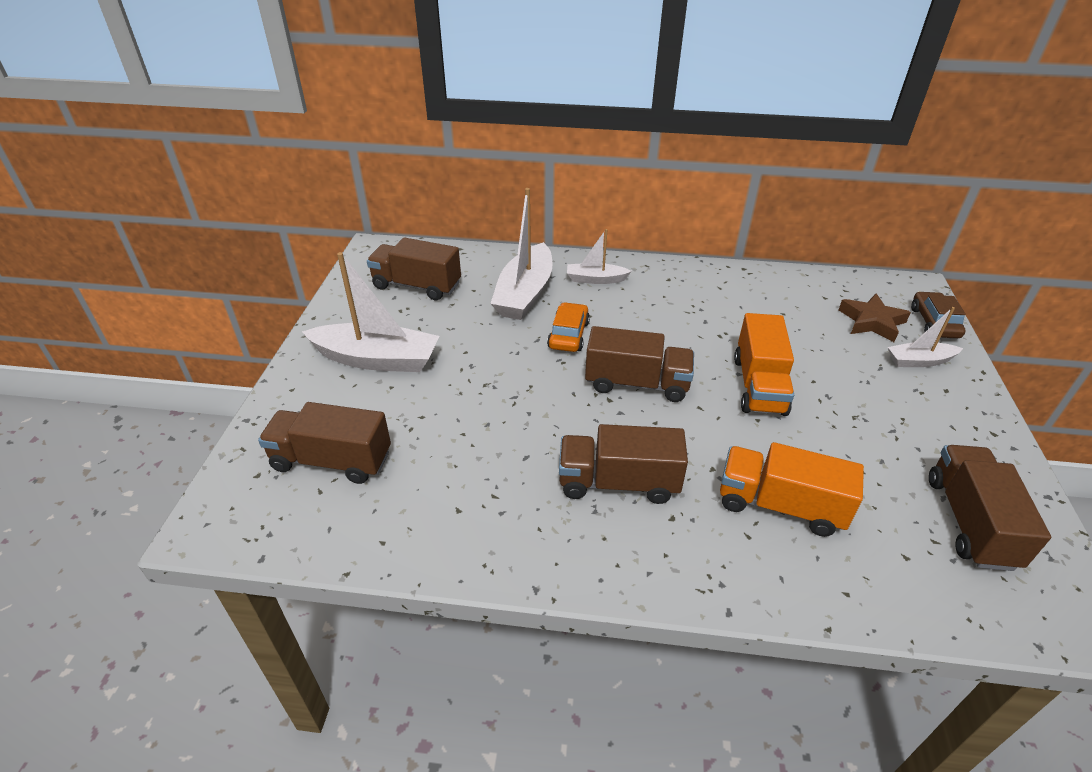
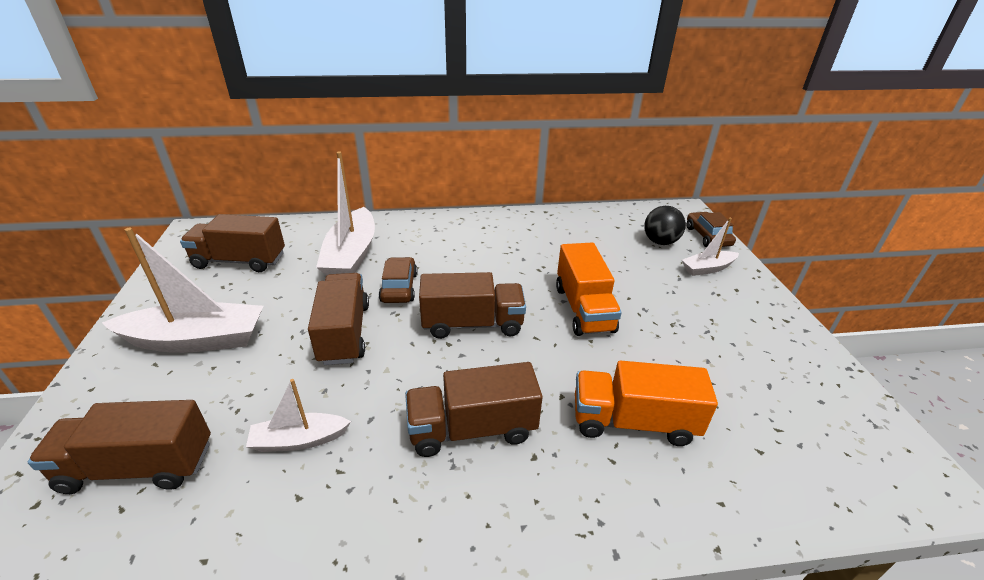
camera: 15 degrees left, 5 degrees down
orange car [547,302,590,352] -> brown car [379,257,417,303]
white boat [567,229,632,284] -> white boat moved to [246,379,351,452]
brown star [839,293,911,342] -> black ball [644,206,686,245]
brown truck [929,445,1051,571] -> brown truck moved to [308,273,369,365]

